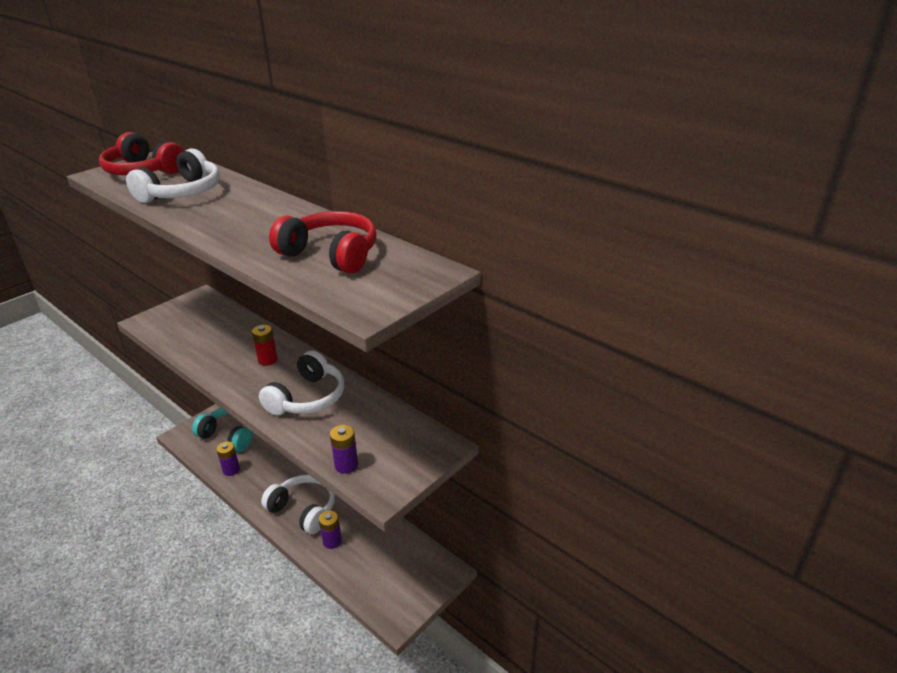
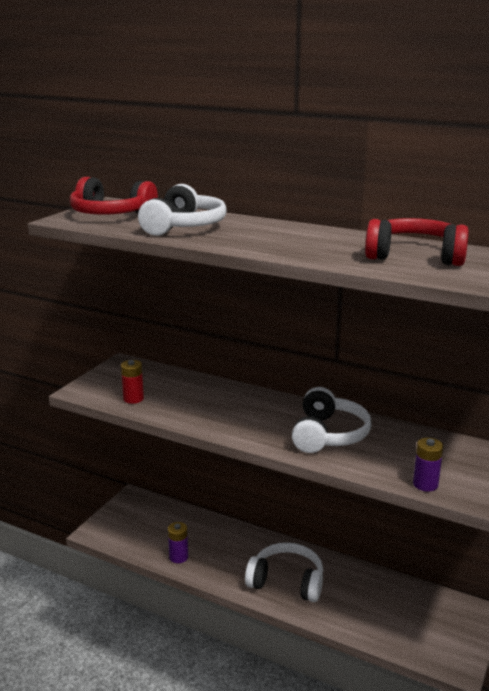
camera: 15 degrees left, 10 degrees down
turquoise headphones [192,408,254,452] -> none
red battery [252,325,278,366] -> red battery moved to [121,360,144,404]
purple battery [319,511,342,549] -> none

